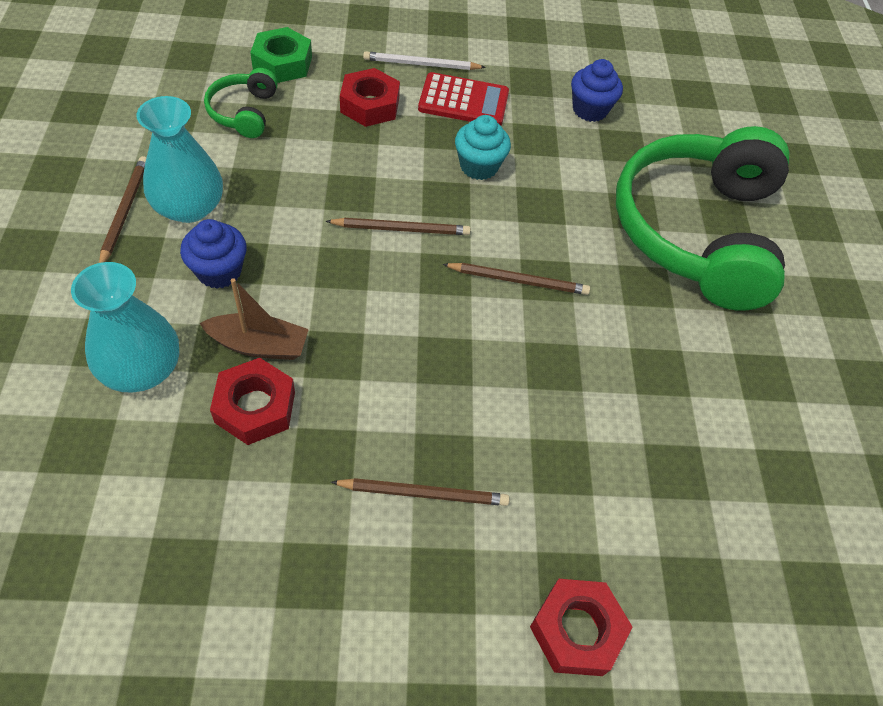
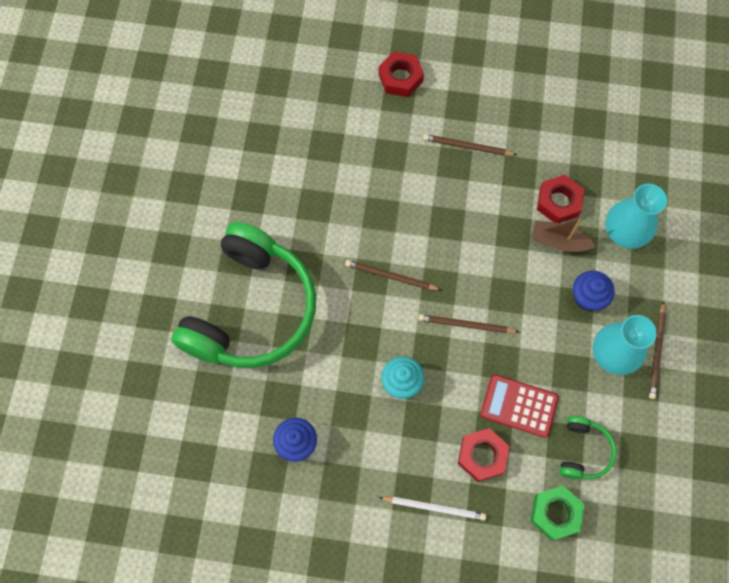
camera: 165 degrees left, 15 degrees up
red calculator [418,72,509,125] -> red calculator moved to [480,374,559,438]

